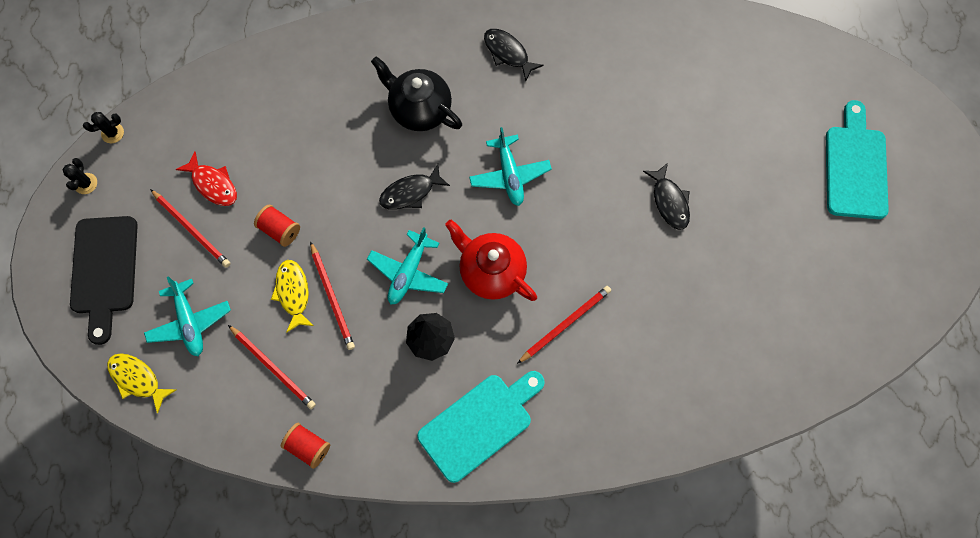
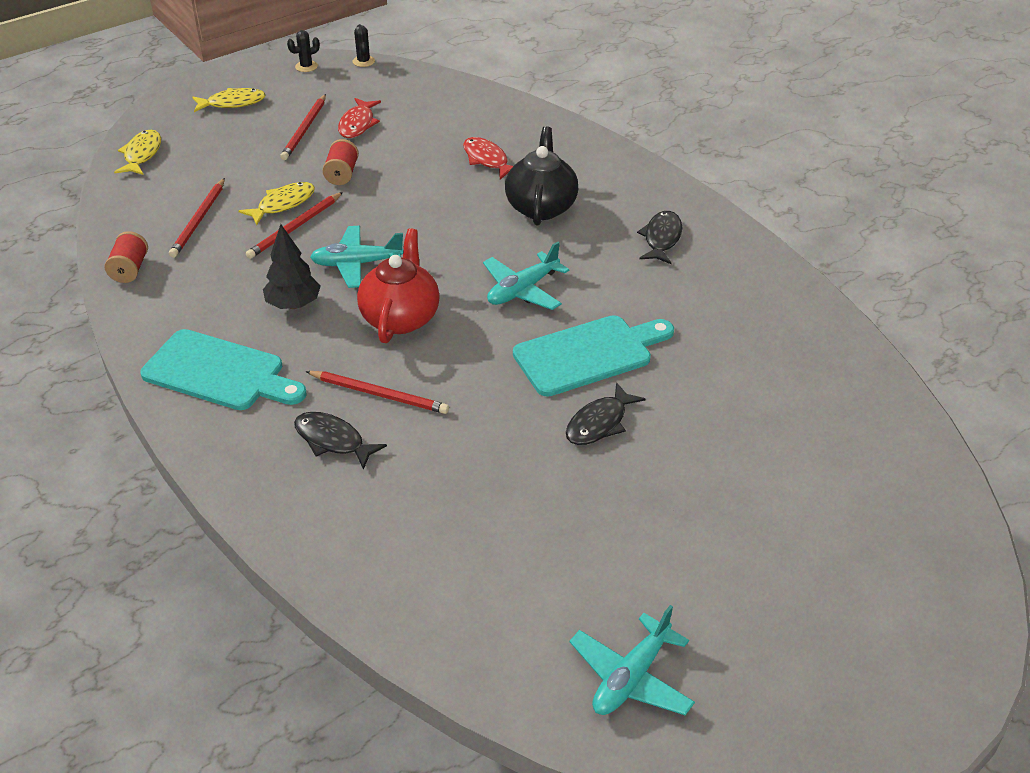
camera: 60 degrees right, 30 degrees down
black cutting board [70,216,138,345] -> yellow fish [192,88,266,112]
black cactus [83,112,124,143] -> black cactus turned 45 degrees clockwise [353,24,375,67]
turquoise plane [144,276,231,356] -> turquoise plane moved to [570,605,695,715]
black fish [379,164,450,210] -> black fish moved to [294,412,387,470]
turquoise cutting board [826,100,889,219] -> turquoise cutting board moved to [513,315,674,397]
none -> red fish [463,137,513,180]

